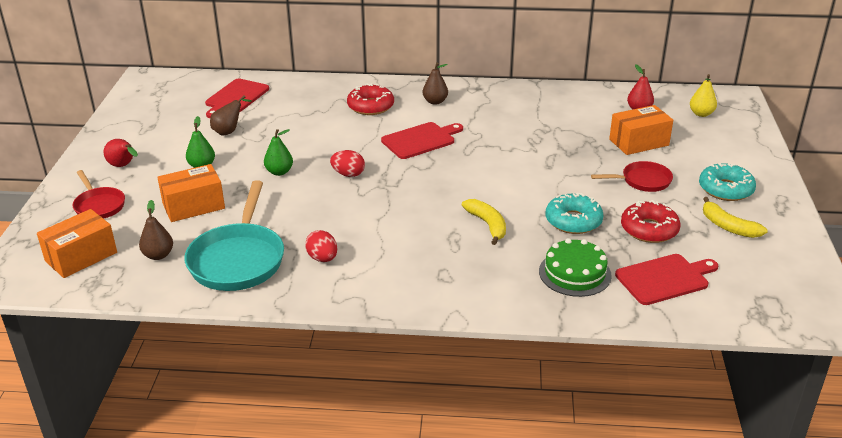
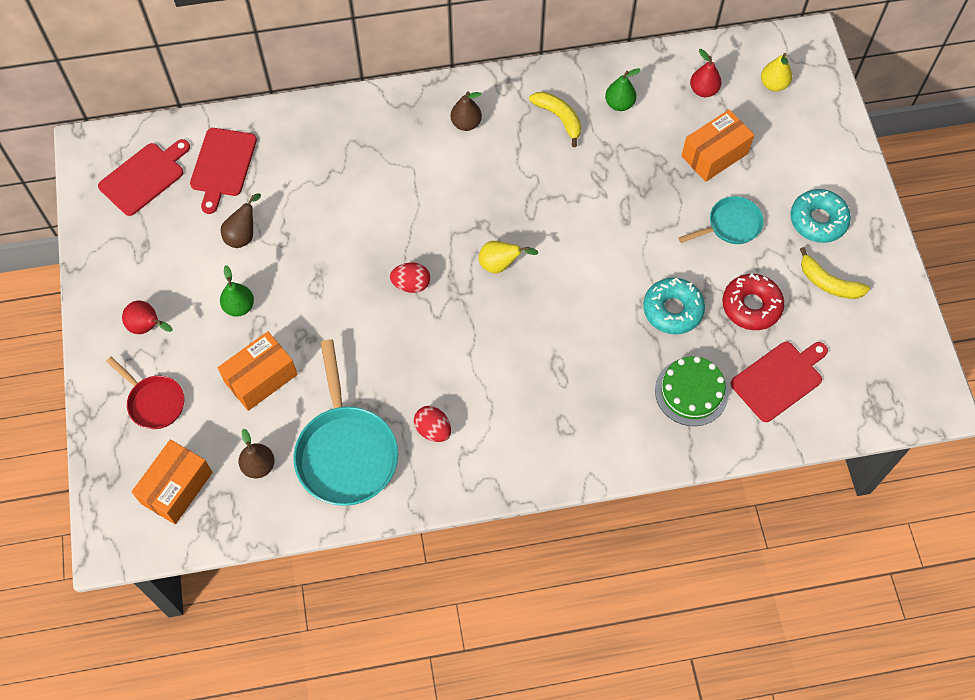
camera: 15 degrees left, 30 degrees up
green pear [264,129,293,176] -> green pear moved to [605,68,641,111]
red donut [347,84,394,115] -> none
red cutting board [381,122,463,159] -> red cutting board moved to [98,139,190,216]
yellow banana [462,199,506,245] -> yellow banana moved to [529,92,581,147]
red pan [591,161,673,192] -> turquoise pan [678,196,764,244]
none -> yellow pear [479,241,538,273]

